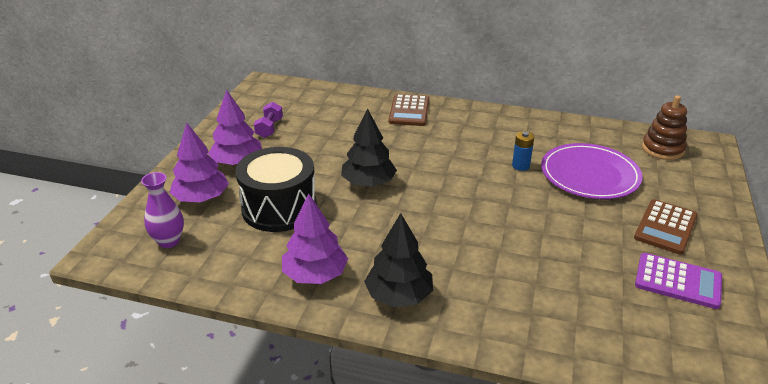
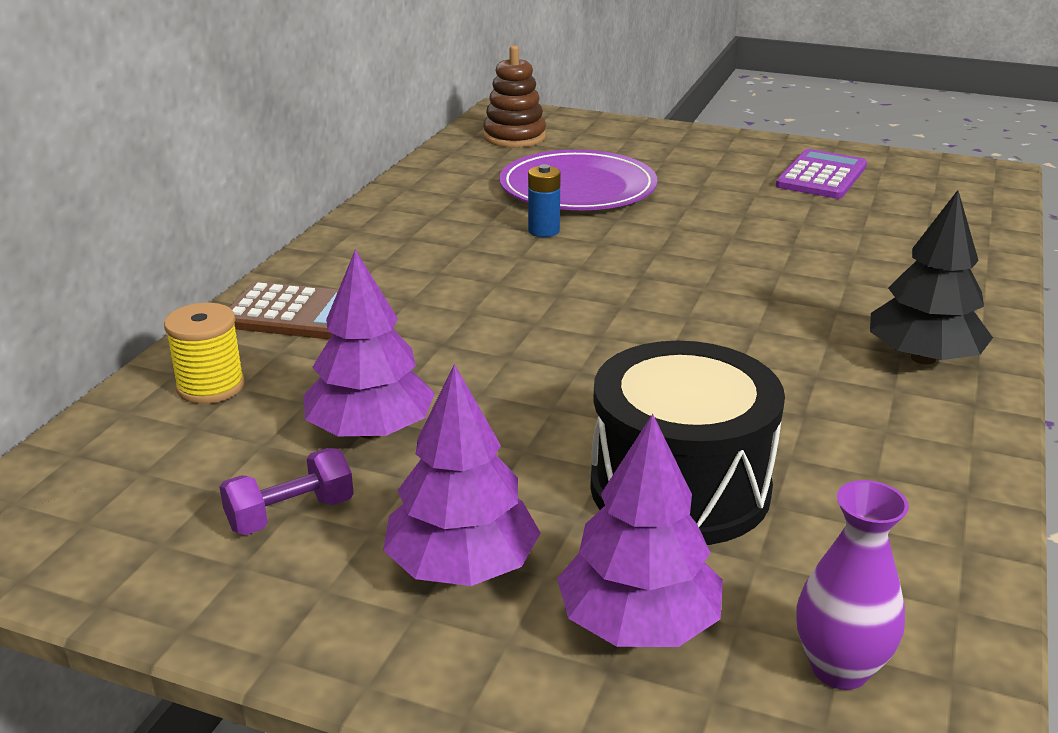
camera: 85 degrees left, 5 degrees down
purple dumbbell [254,102,283,138] -> purple dumbbell turned 45 degrees counterclockwise [220,448,354,535]
purple tree [282,194,348,284] -> purple tree moved to [303,250,435,439]
black tree [341,108,397,187] -> none
brown calculator [634,199,698,255] -> none
none -> yellow spool [164,303,245,404]

